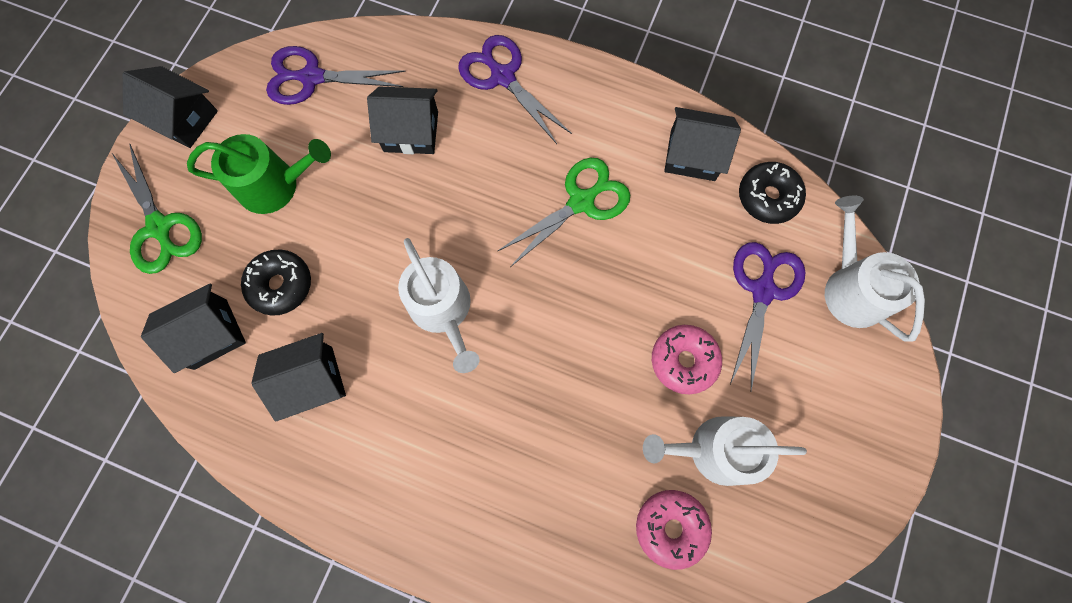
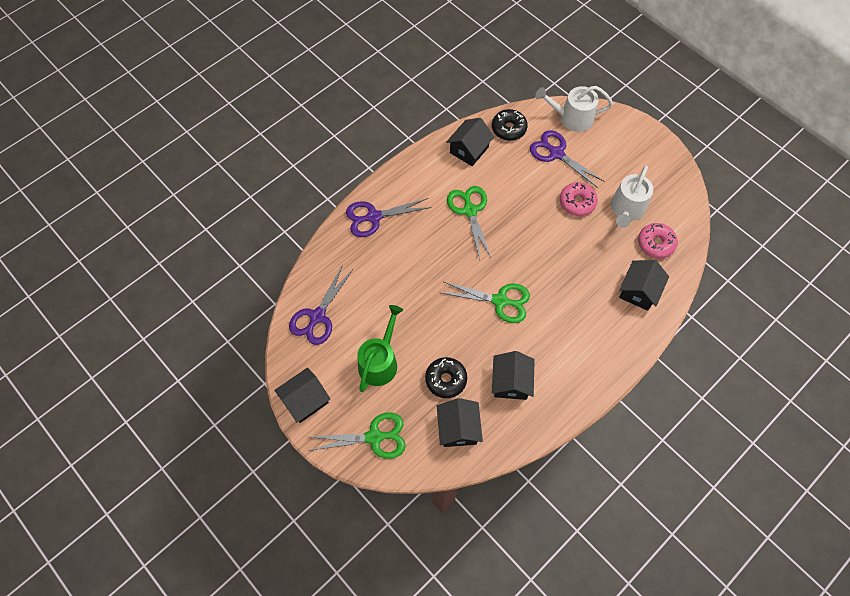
camera: 65 degrees left, 10 degrees down
black house [367,87,438,154] -> black house moved to [619,260,669,311]
white watering can [398,238,479,373] -> green scissors [442,281,530,323]

